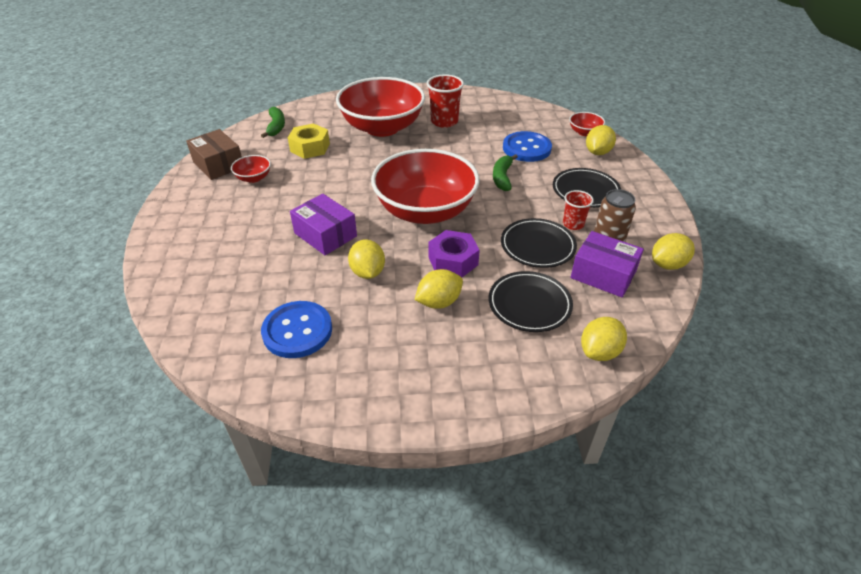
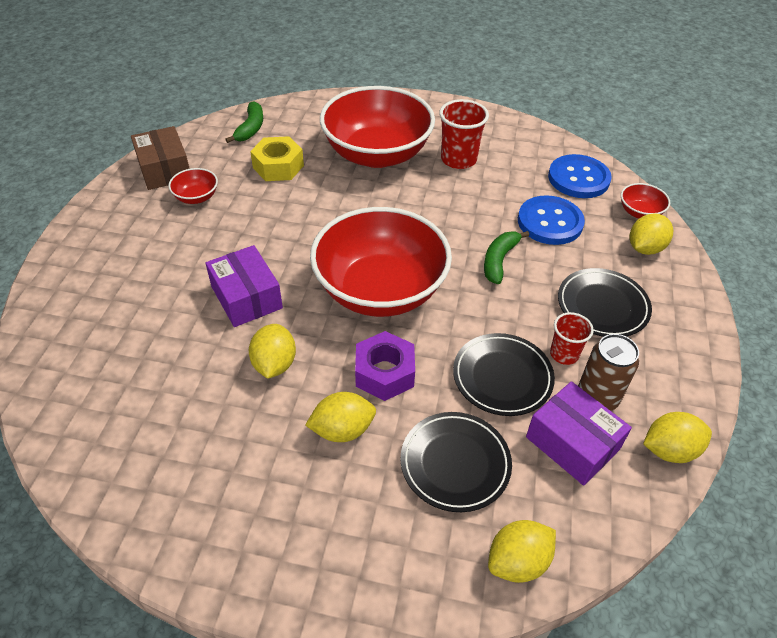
camera: 15 degrees right, 5 degrees up
blue button [261,301,332,358] -> blue button moved to [548,154,612,198]

